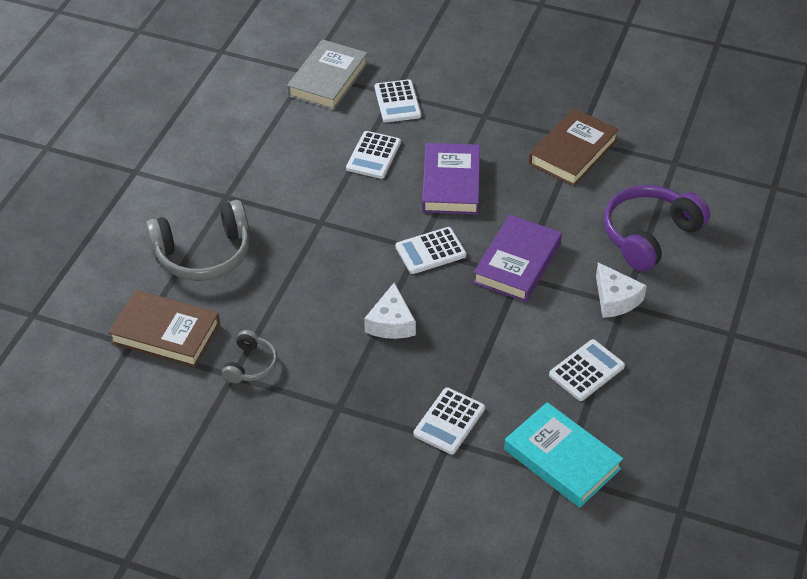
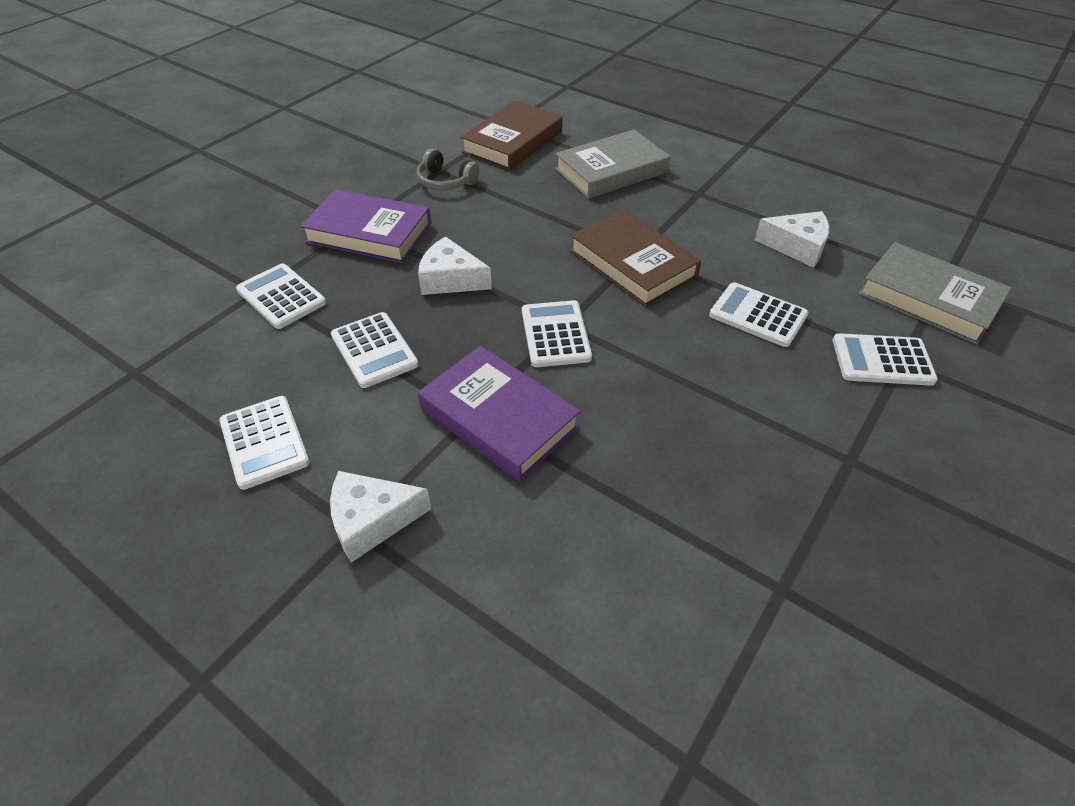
camera: 105 degrees right, 0 degrees up
grey headphones [146,200,250,281] -> grey book [555,129,671,199]
purple book [422,143,480,214] -> purple book moved to [300,189,431,263]
turquoise book [504,402,623,508] -> none
brown book [529,108,619,186] -> brown book moved to [570,209,701,307]
purple headphones [604,185,710,272] -> none
none -> white calculator [331,312,419,388]
none -> white cheese [755,211,829,268]

